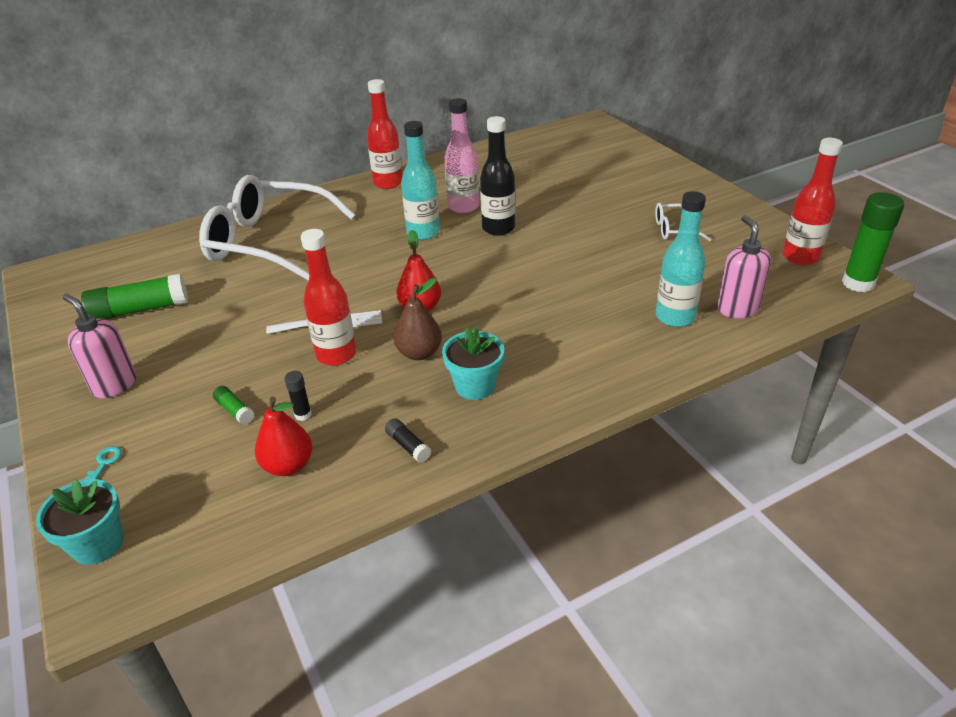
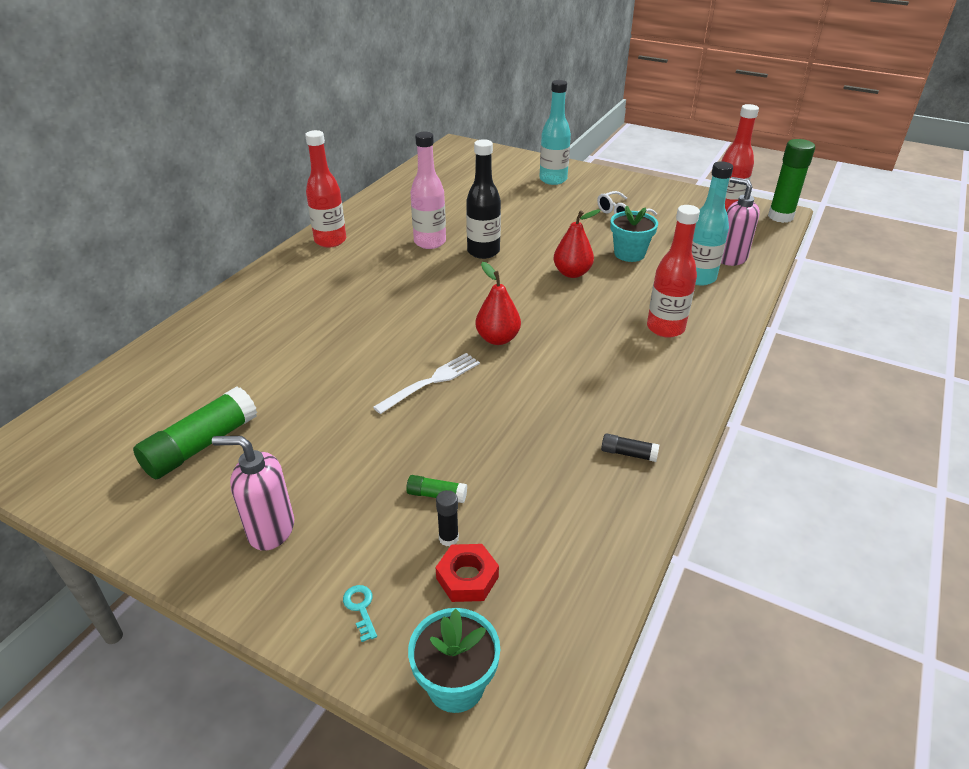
camera: 35 degrees left, 0 degrees up
white glasses [199,175,355,281] -> none
red pear [255,396,312,476] -> red pear moved to [554,209,601,278]
black glue stick [284,371,312,421] -> black glue stick moved to [436,490,459,546]
red bottle [301,229,356,366] -> red bottle moved to [647,205,700,338]
brown pear [394,278,442,360] -> none
turquoise bottle [401,121,440,240] -> turquoise bottle moved to [539,80,571,185]
turquoise flower pot [442,327,504,400] -> turquoise flower pot moved to [610,205,658,262]
none -> red nut [435,544,499,602]

